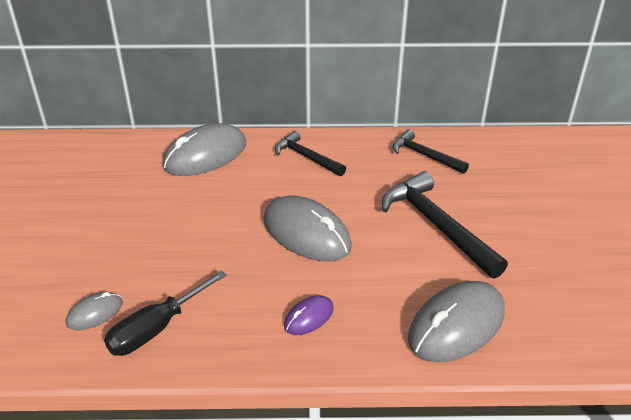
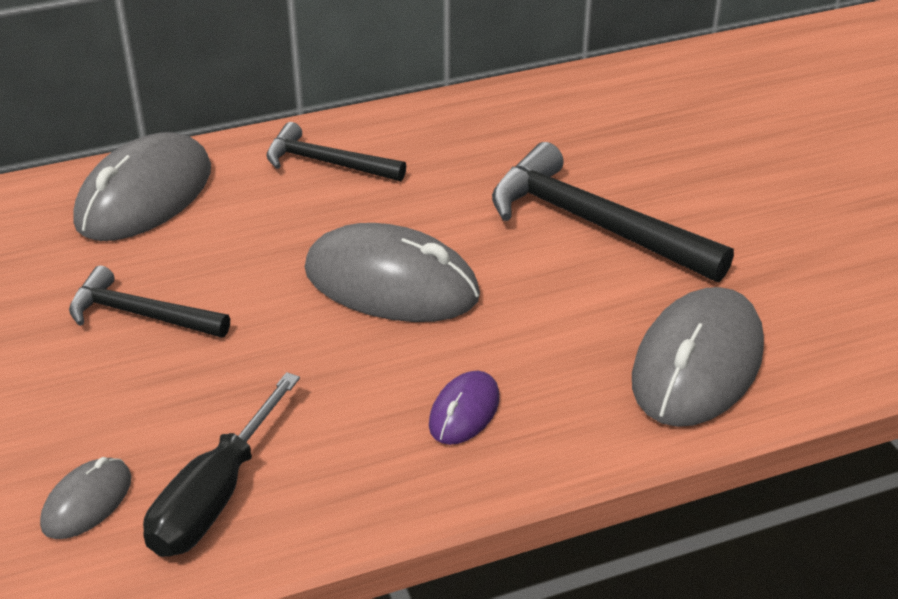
camera: 20 degrees left, 0 degrees up
black hammer [393,129,469,174] -> black hammer moved to [69,265,230,338]

